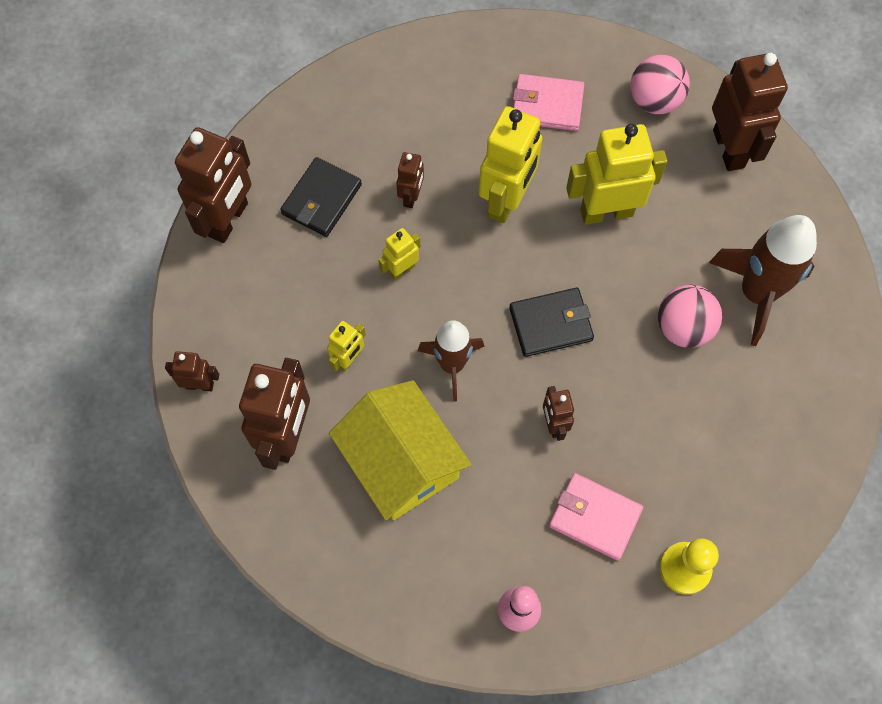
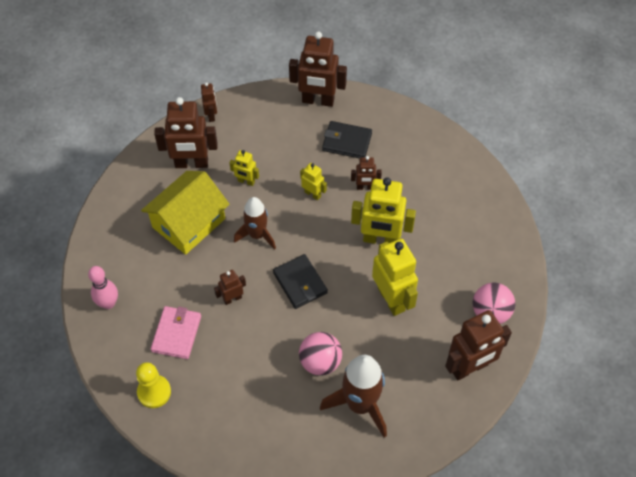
camera: 75 degrees right, 10 degrees down
pink wallet [513,74,585,131] -> none

